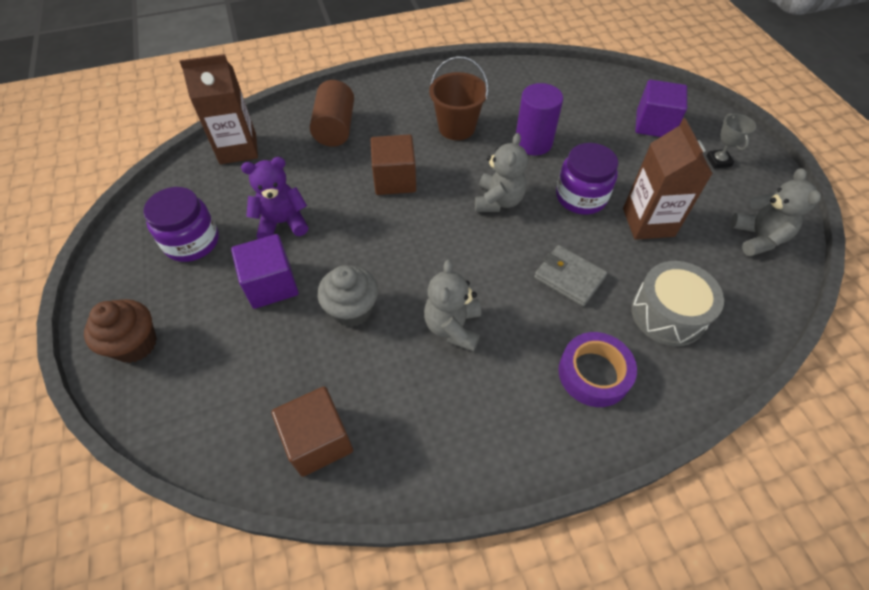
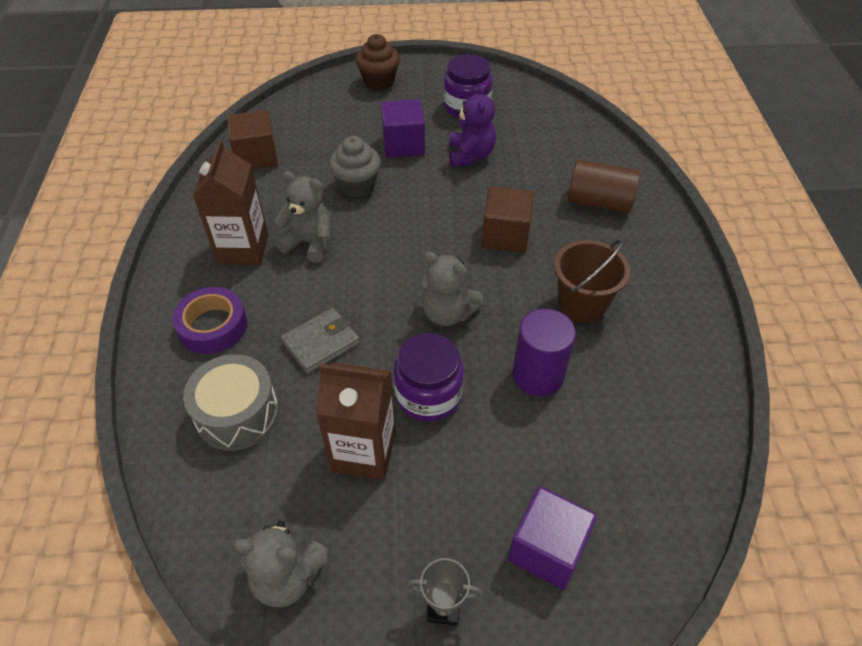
camera: 105 degrees right, 5 degrees down
brown carton [179,54,258,164] -> brown carton moved to [193,140,268,265]

